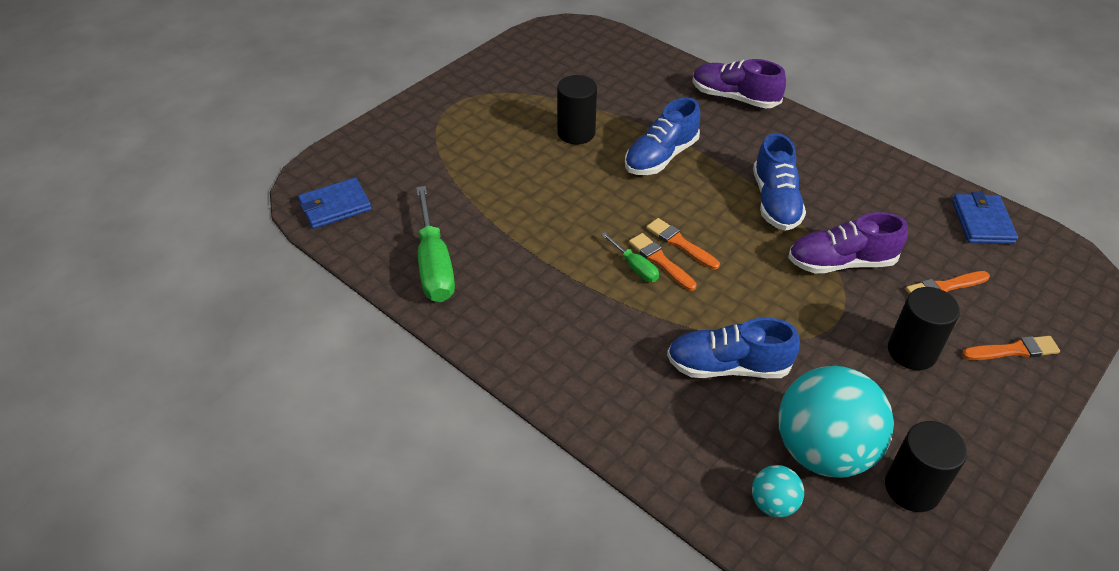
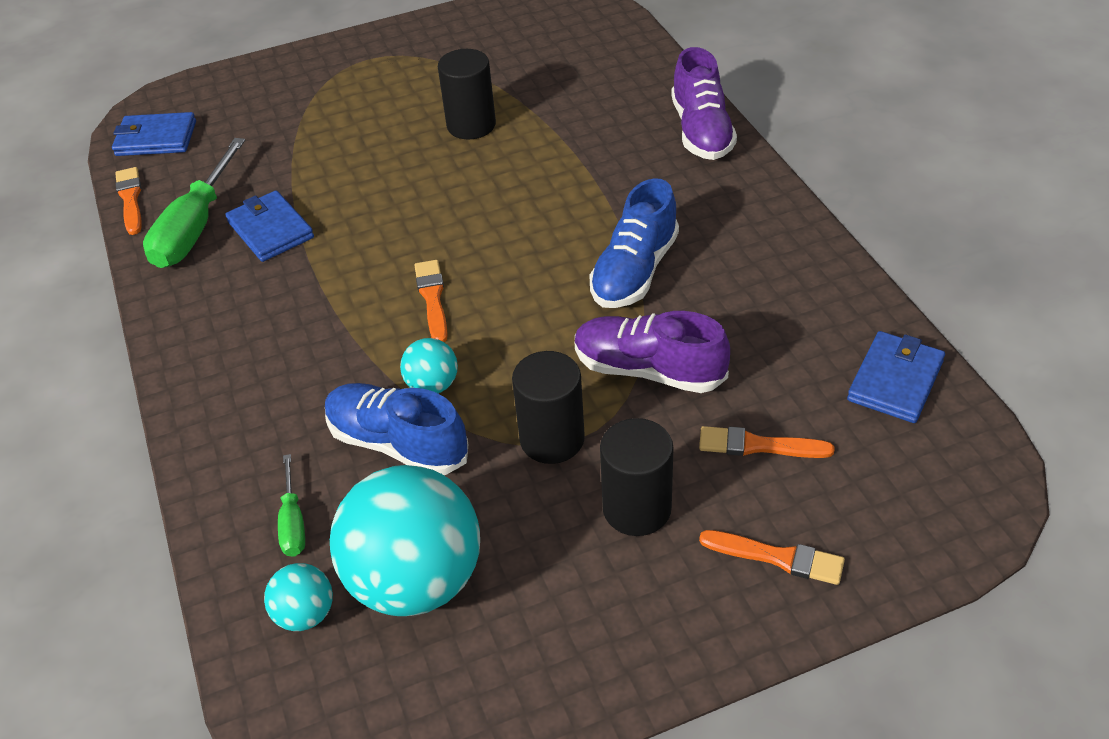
camera: 30 degrees right, 0 degrees up
green screwdriver [601,232,659,282] -> green screwdriver moved to [278,454,305,557]
blue shoe [625,98,700,175] -> none
orange brush [646,218,720,270] -> orange brush moved to [115,167,142,235]
purple shoe [692,59,786,109] -> purple shoe turned 150 degrees counterclockwise [671,47,737,160]
black cylinder [885,421,967,512] -> black cylinder moved to [512,351,585,464]
none -> blue wallet [225,190,314,262]
none -> turquoise ball [400,338,458,393]

